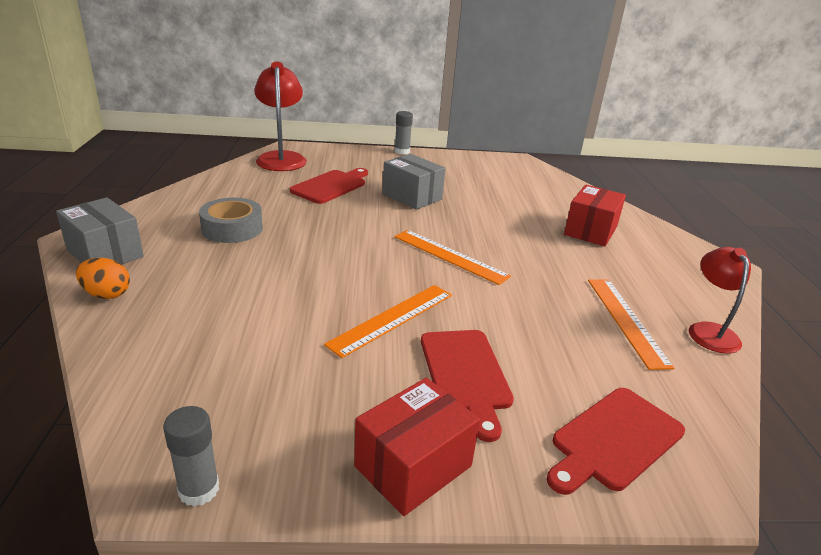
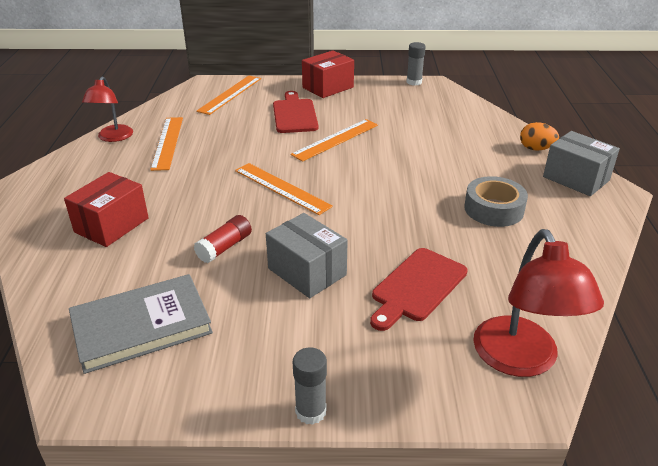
camera: 175 degrees left, 5 degrees up
red cutting board [547,388,685,495] -> orange ruler [196,76,261,115]
none -> grey book [69,274,213,374]
none -> red glue stick [194,215,252,263]

